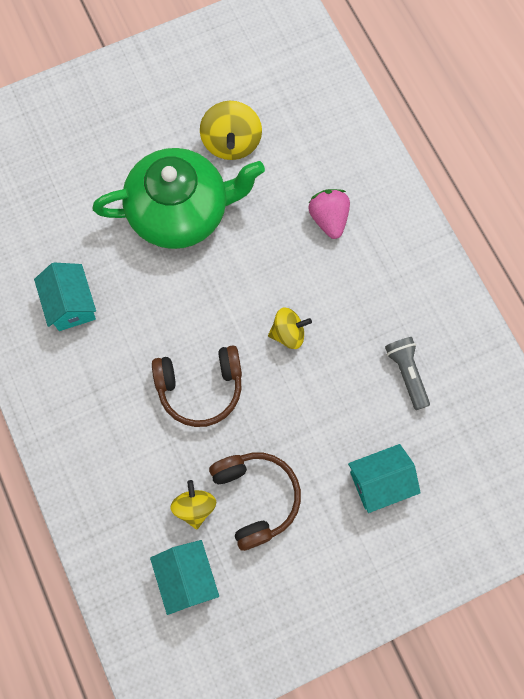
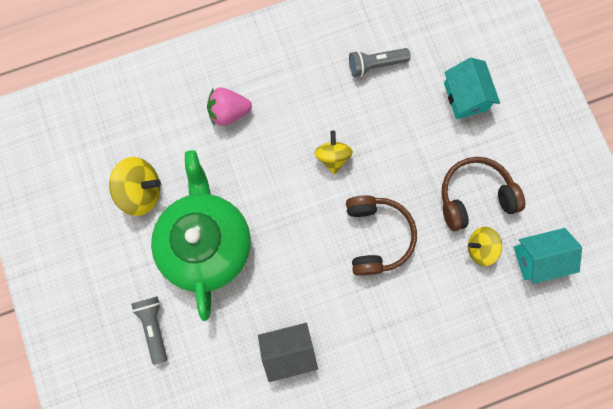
camera: 85 degrees left, 5 degrees up
turquoise house [34,263,96,331] -> grey house [258,323,318,382]
none -> grey flashlight [131,296,167,365]

